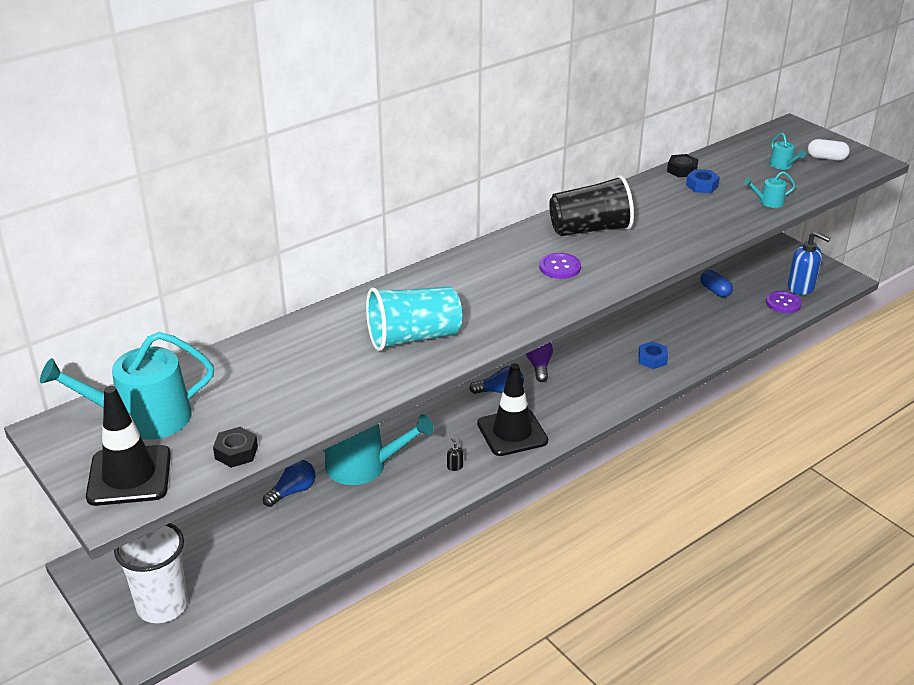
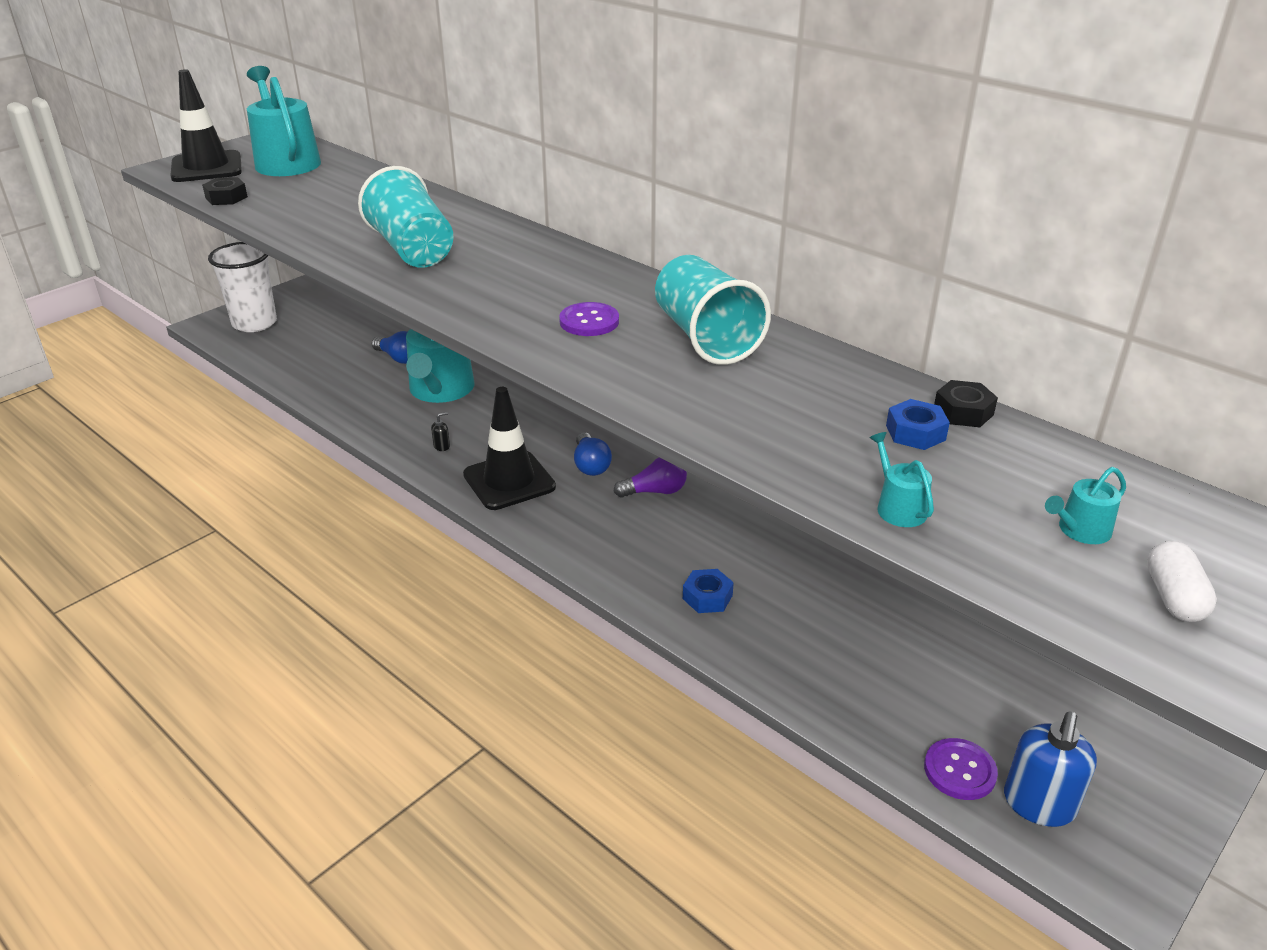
camera: 80 degrees right, 0 degrees up
black cup [549,175,634,236] -> turquoise cup [655,255,771,365]
blue capsule [700,270,733,297] -> none

